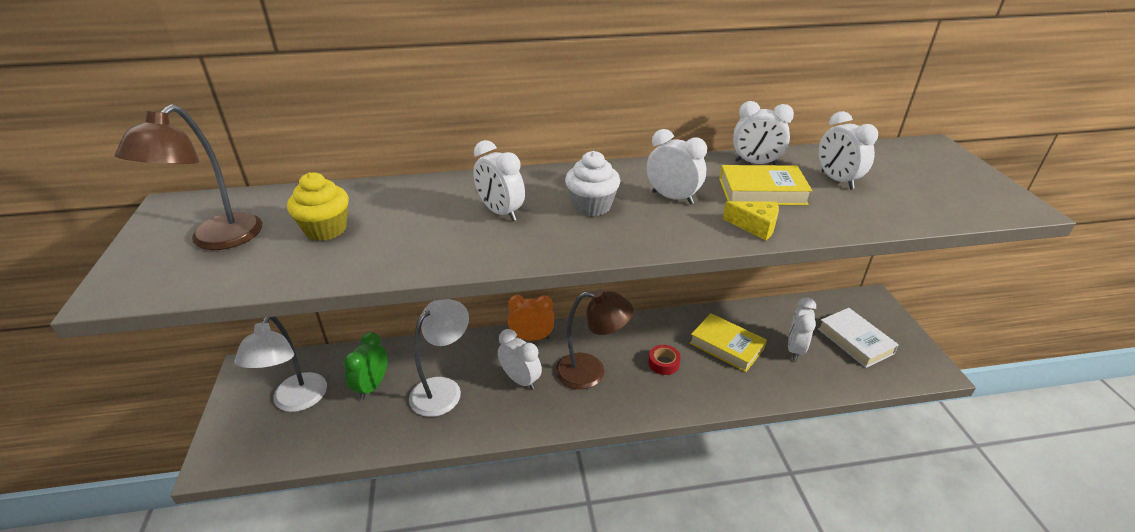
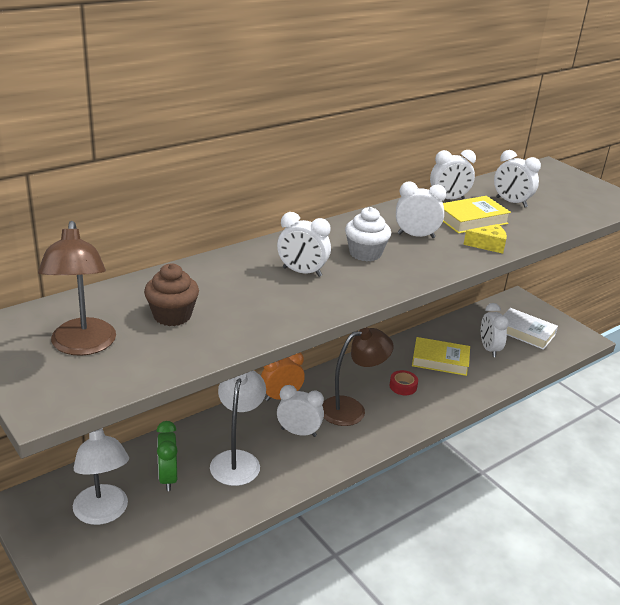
camera: 30 degrees left, 5 degrees down
yellow cupcake [287,172,349,241] -> brown cupcake [144,263,199,326]

